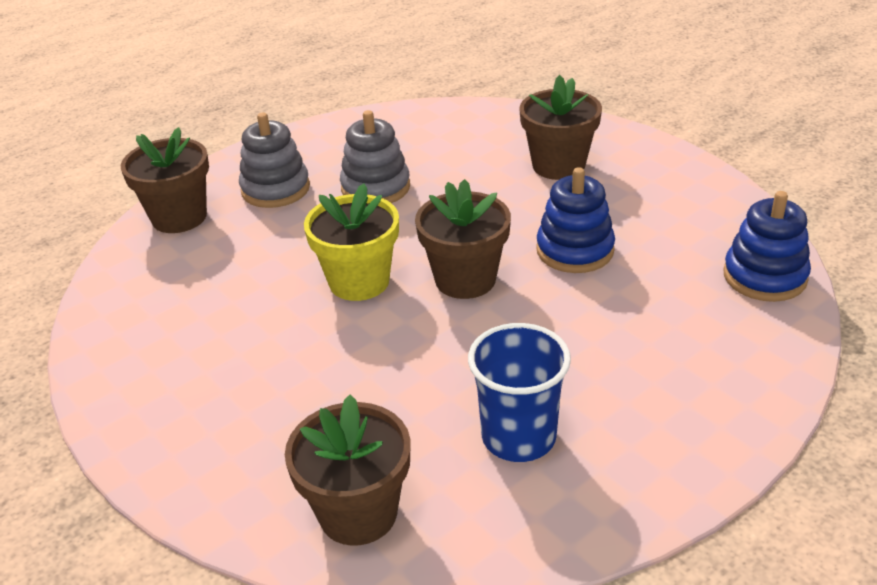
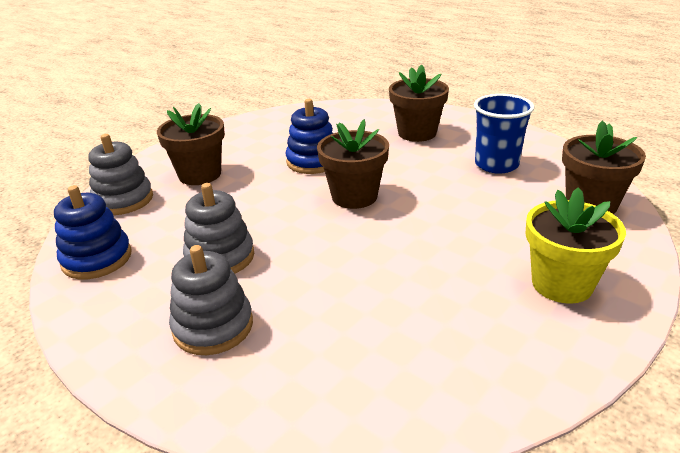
camera: 100 degrees left, 5 degrees down
brown flower pot [121,127,209,233] -> brown flower pot moved to [389,64,449,142]
yellow flower pot [304,183,399,301] -> yellow flower pot moved to [525,187,626,304]
blue stacking toy [724,191,811,302] -> blue stacking toy moved to [54,185,132,280]
none -> grey stacking toy [88,134,153,215]

